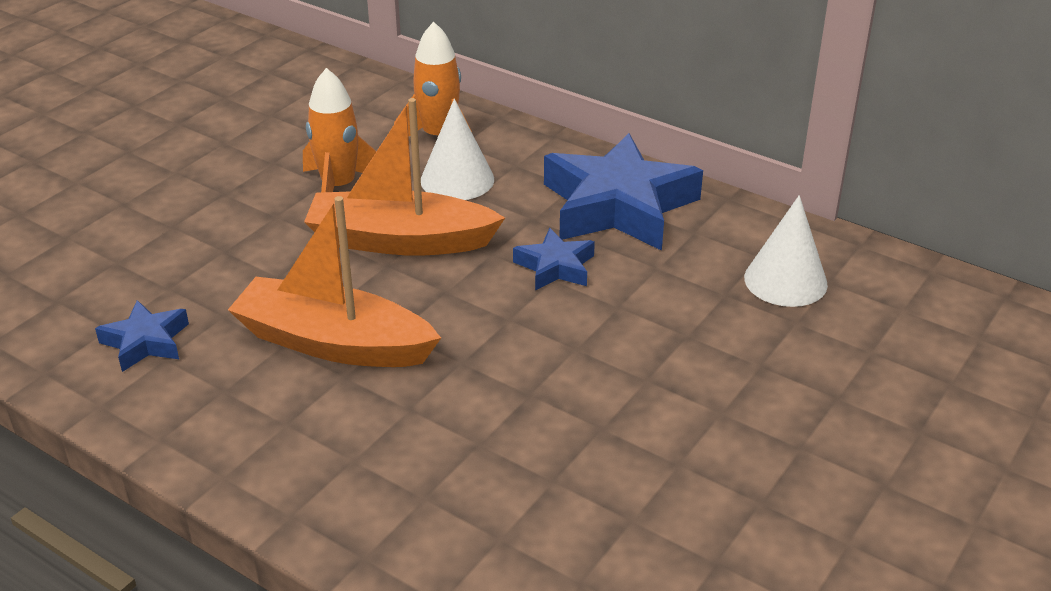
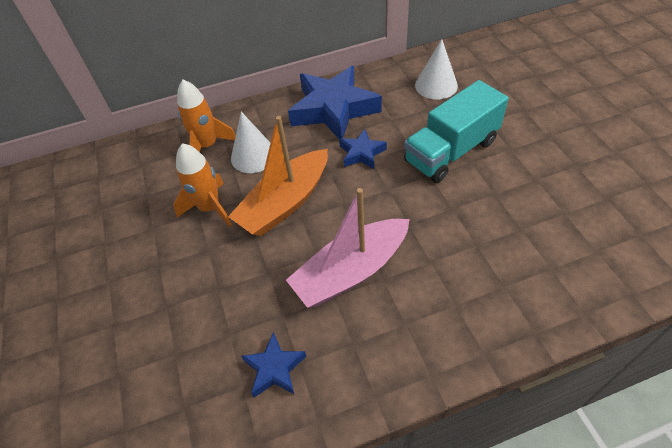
camera: 50 degrees left, 15 degrees up
orange boat [228,196,441,367] -> pink boat [286,188,410,308]
none -> turquoise truck [404,80,509,183]

